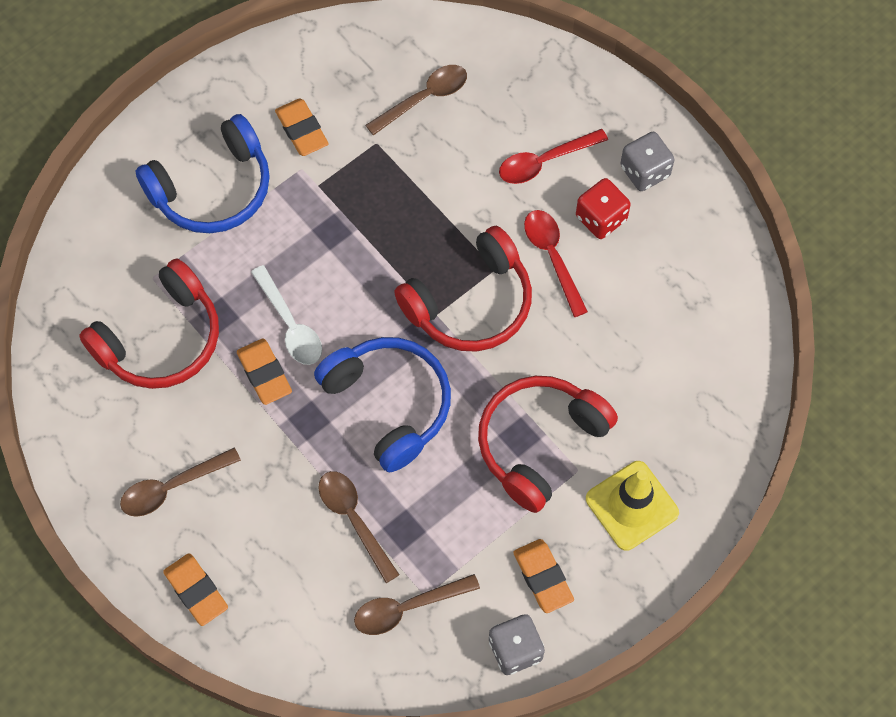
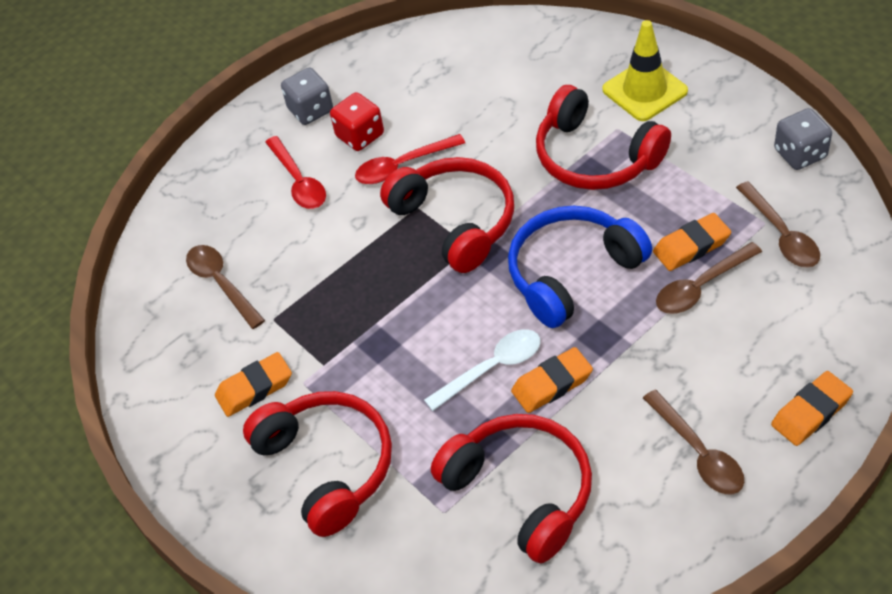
camera: 85 degrees left, 15 degrees down
blue headphones [136,114,270,233] -> red headphones [243,391,392,537]
orange eraser [513,539,574,613] -> orange eraser moved to [653,213,731,271]

